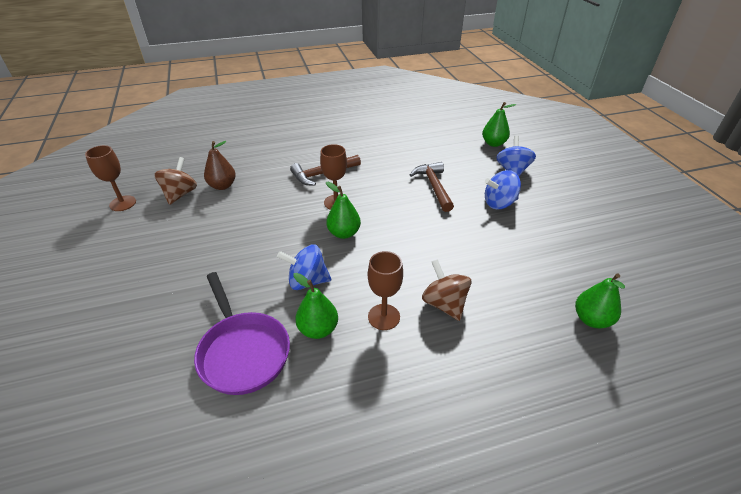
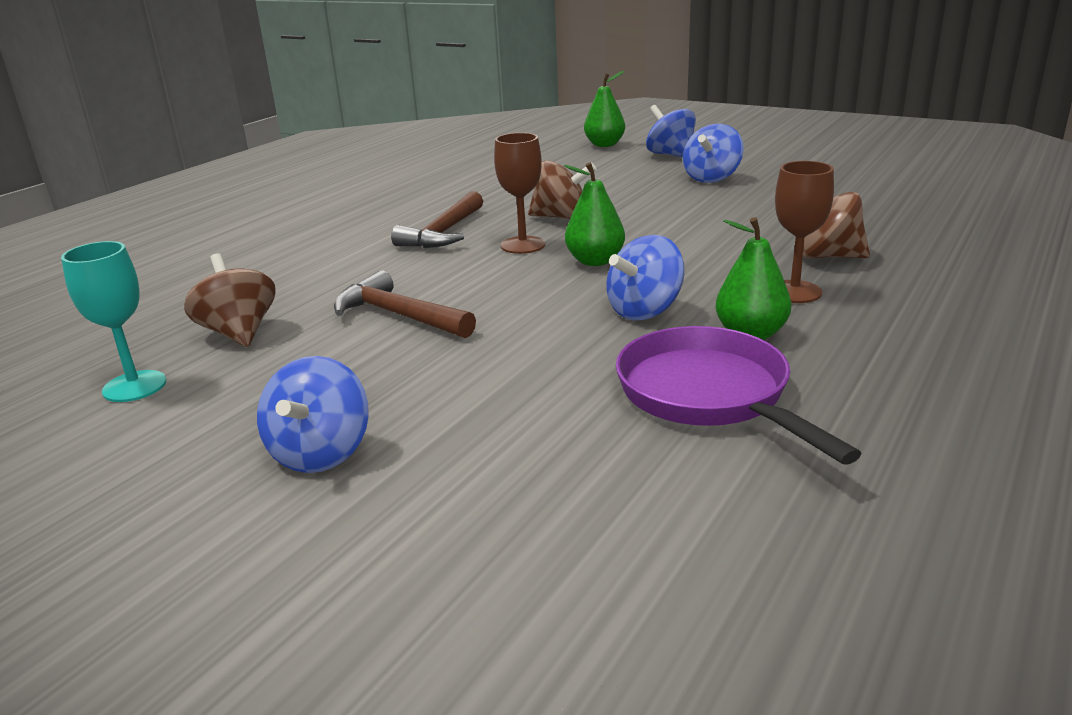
camera: 40 degrees left, 15 degrees down
brown goblet [85,145,136,211] -> turquoise goblet [61,241,166,402]
purple pan [194,272,290,395] -> purple pan turned 135 degrees counterclockwise [616,326,862,465]
brown pear [204,141,236,190] -> none
brown hammer [410,162,454,212] -> brown hammer moved to [334,270,476,338]
green pear [575,274,625,328] -> none
none -> blue spinning top [257,356,369,473]
none -> brown spinning top [528,160,597,219]

